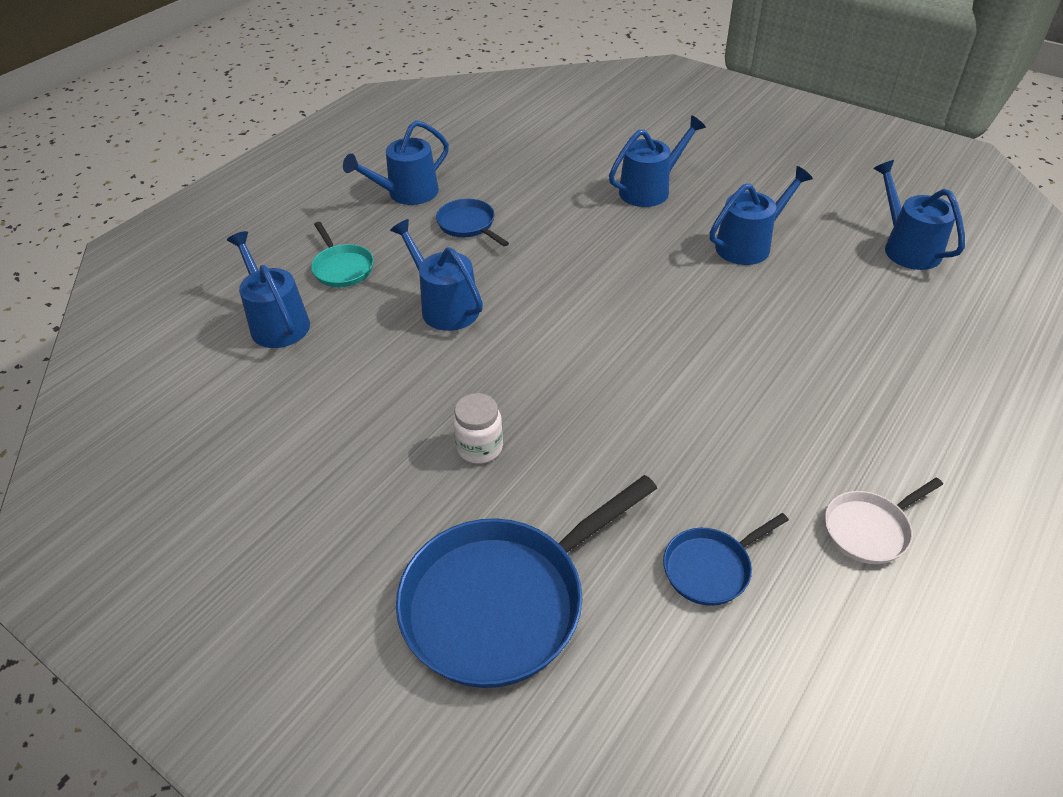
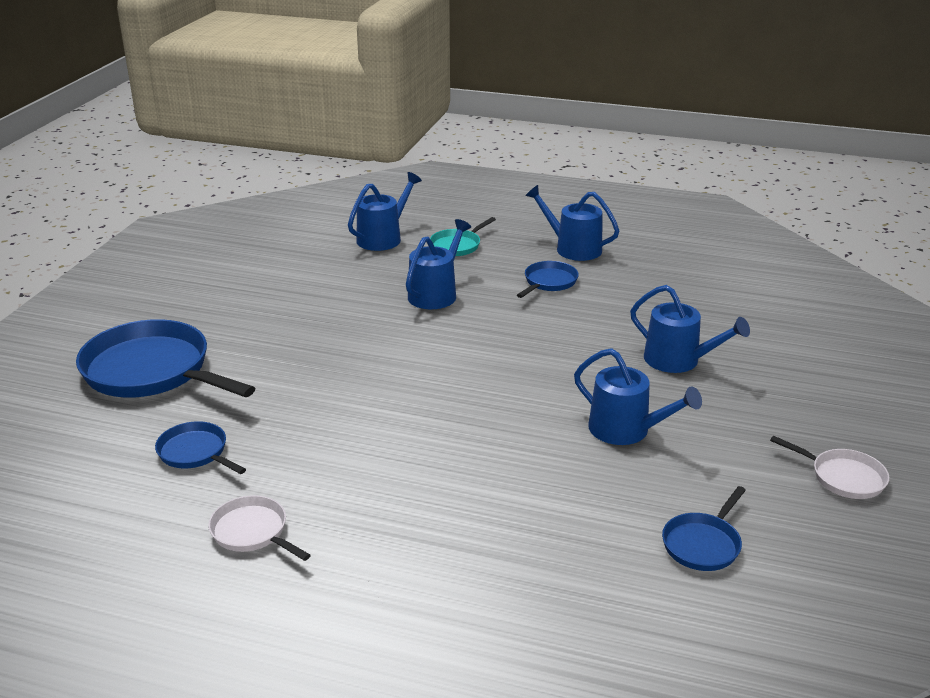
camera: 70 degrees right, 15 degrees down
white jar [453,393,503,464] -> none
blue watering can [873,160,965,270] -> blue pan [662,486,746,571]
none -> white pan [770,436,889,499]

